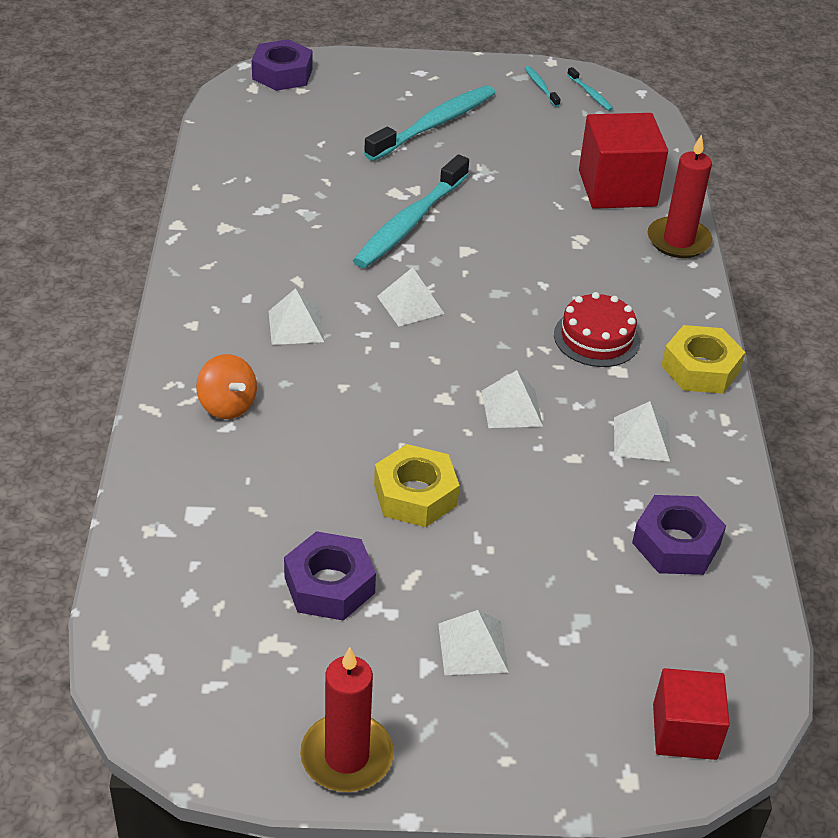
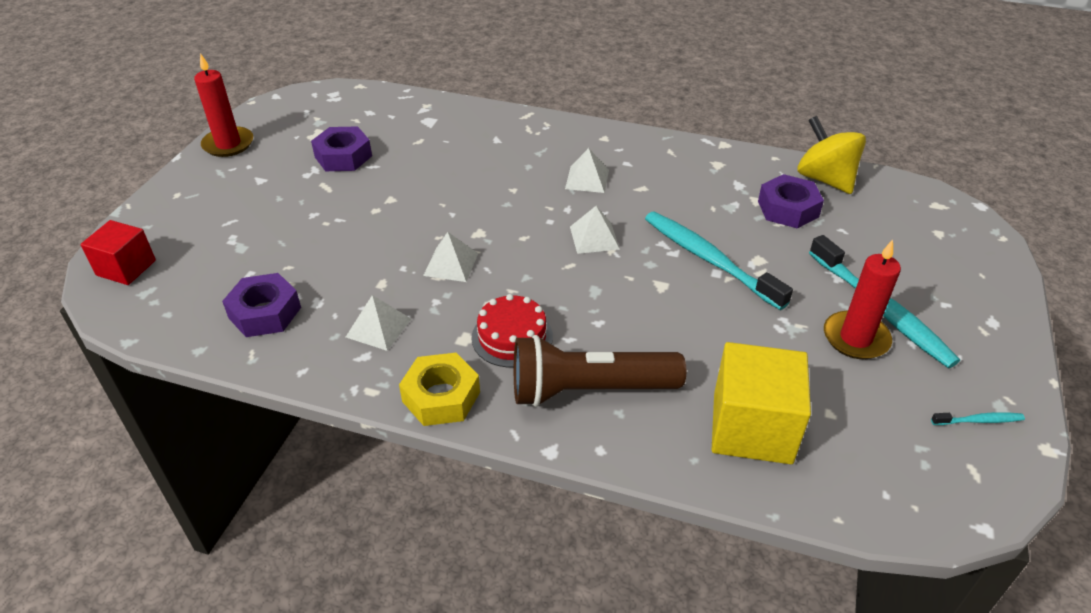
camera: 110 degrees right, 0 degrees up
orange spinning top [196,354,257,419] -> none
purple nut [252,39,313,91] -> purple nut moved to [758,174,824,228]
yellow nut [374,444,460,527] -> none
white pyramid [438,610,509,675] -> none
turquoise toothbrush [567,67,613,111] -> none
red cube [579,113,668,209] -> yellow cube [712,342,811,464]
red candle [648,134,712,258] -> red candle moved to [824,240,901,359]
none -> brown flashlight [514,335,686,407]
none -> yellow spinning top [797,116,866,194]

